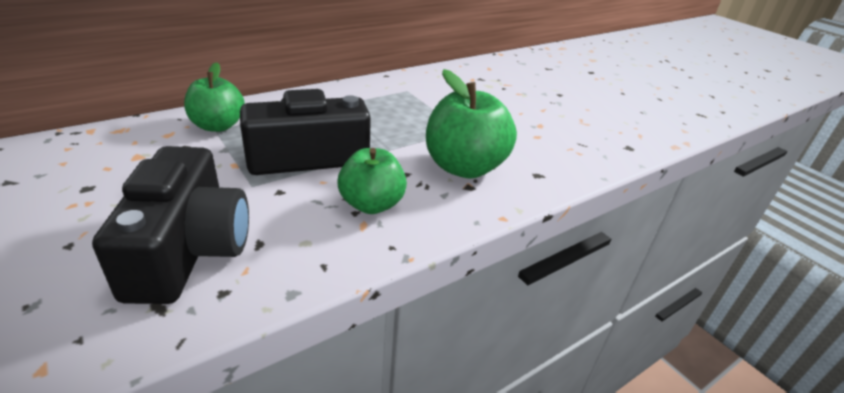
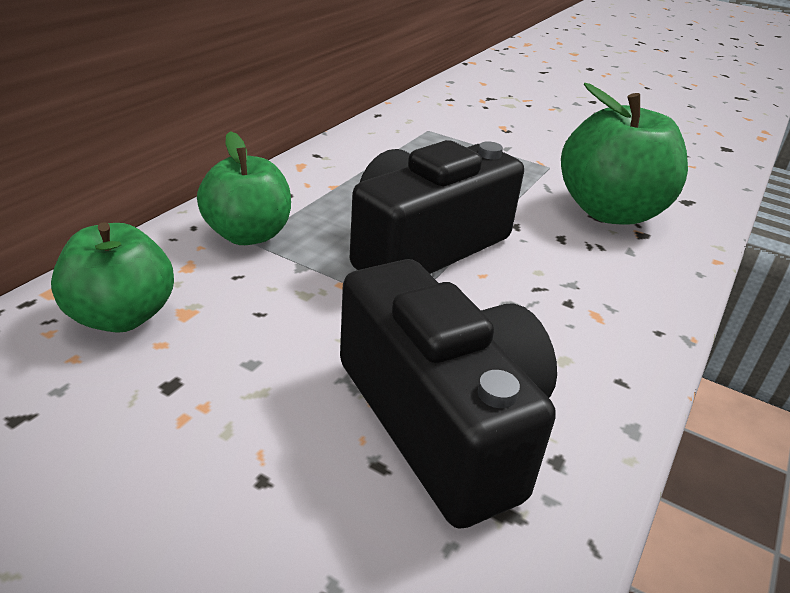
camera: 25 degrees left, 0 degrees up
green apple [338,148,407,214] -> green apple moved to [51,222,174,333]

